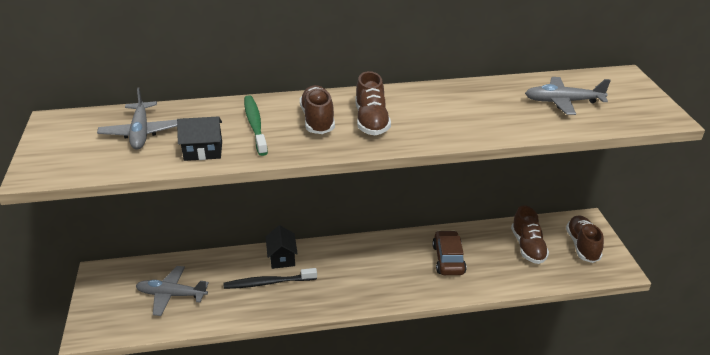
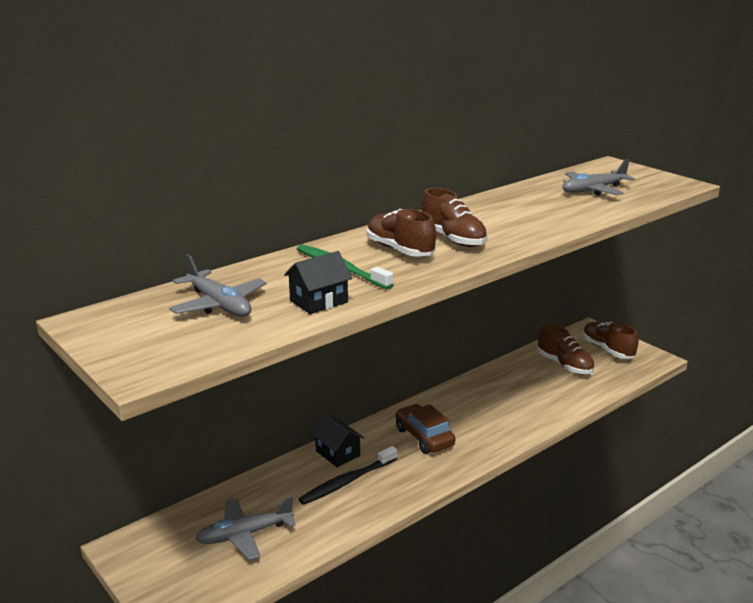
camera: 30 degrees left, 10 degrees down
brown car [432,230,467,275] -> brown car moved to [395,404,455,454]

